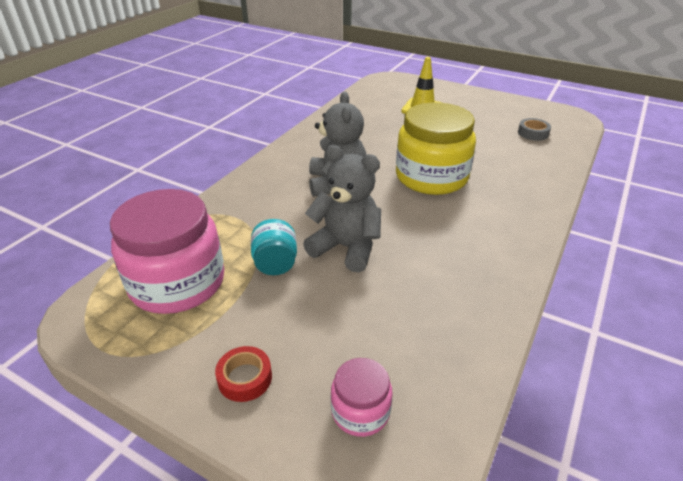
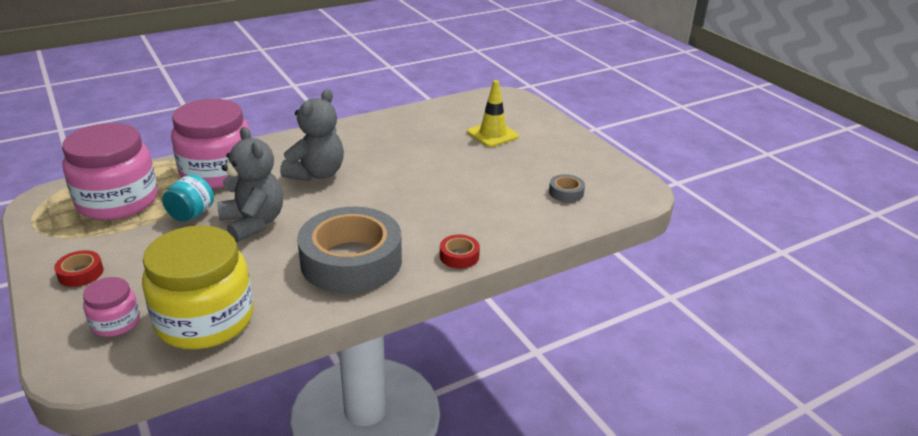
camera: 30 degrees right, 5 degrees down
yellow jar [396,102,476,195] -> yellow jar moved to [142,225,253,349]
none -> pink jar [171,99,250,189]
none -> grey tape [297,207,402,293]
none -> red tape [440,235,480,269]

